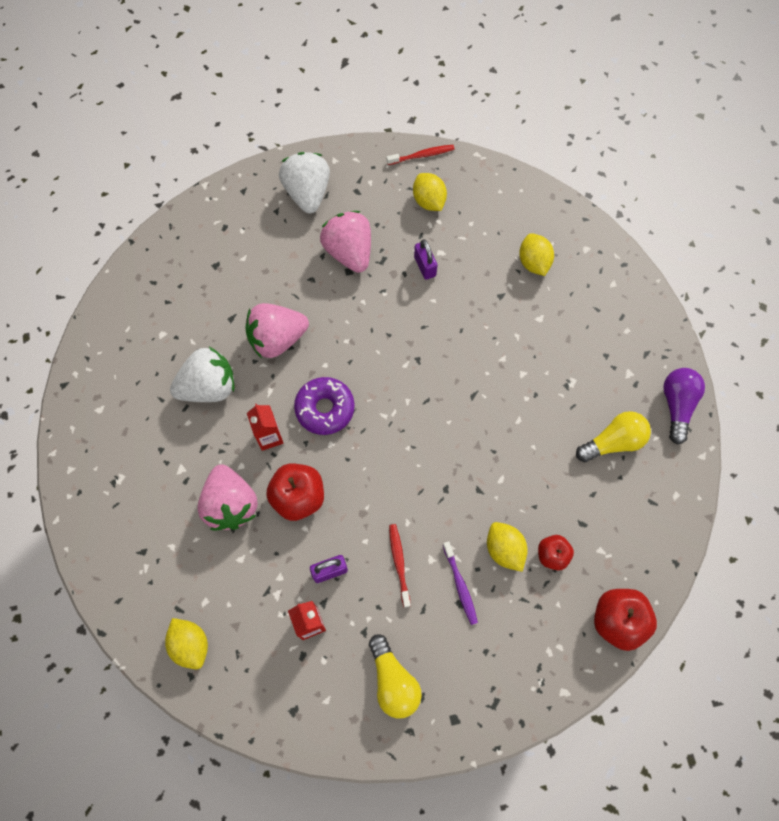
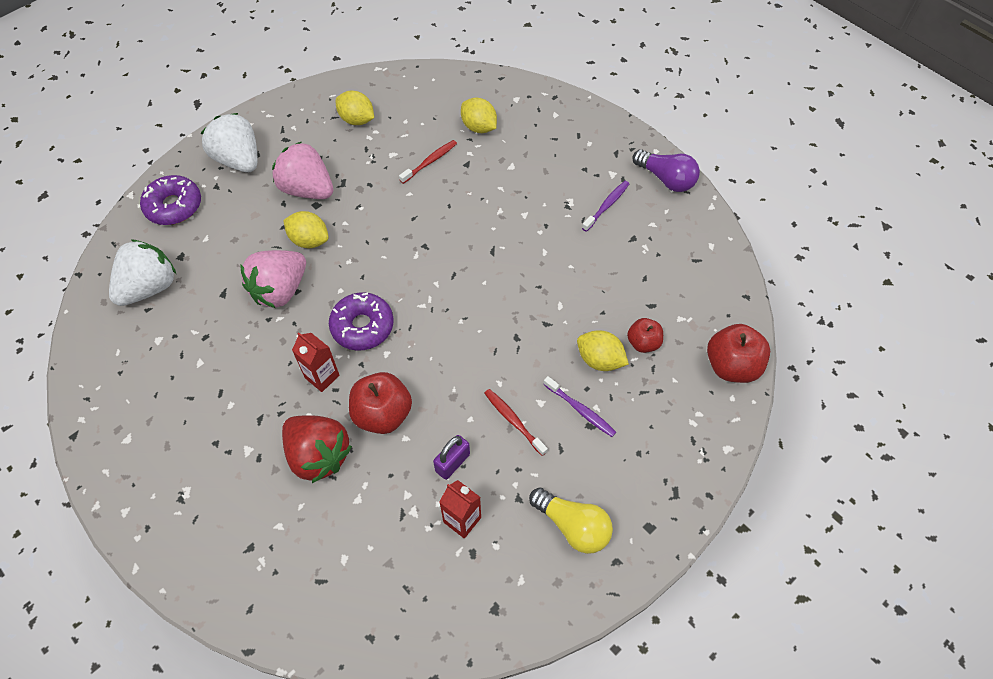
camera: 30 degrees left, 10 degrees down
yellow lemon [165,618,208,669] -> yellow lemon moved to [283,211,329,248]
white strawberry [170,346,234,402] -> white strawberry moved to [109,240,176,306]
pink strawberry [197,464,258,530] -> red strawberry [282,415,352,483]
red toothbrush [386,145,454,165] -> red toothbrush moved to [399,140,457,184]
purple padlock [414,239,437,280] -> none
yellow light bulb [576,411,651,462] -> none
purple light bulb [663,368,705,445] -> purple light bulb turned 150 degrees clockwise [632,149,700,192]
none -> purple donut [140,175,201,225]
none -> purple toothbrush [582,181,629,232]

